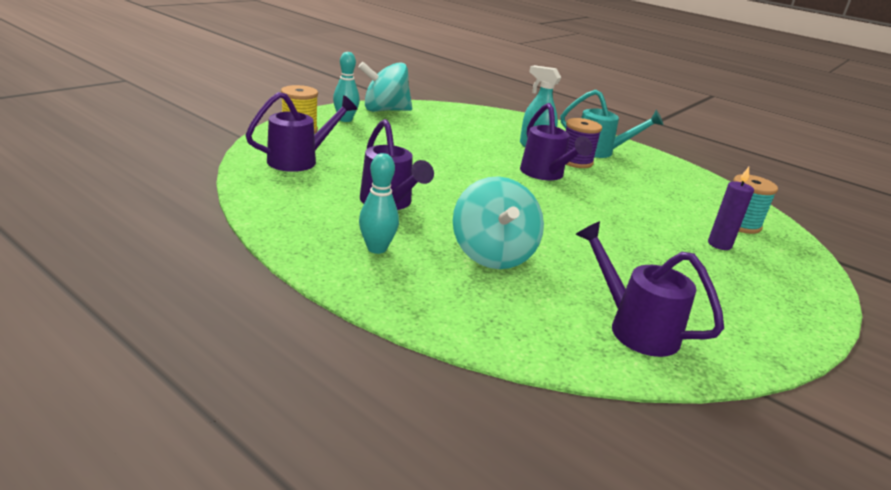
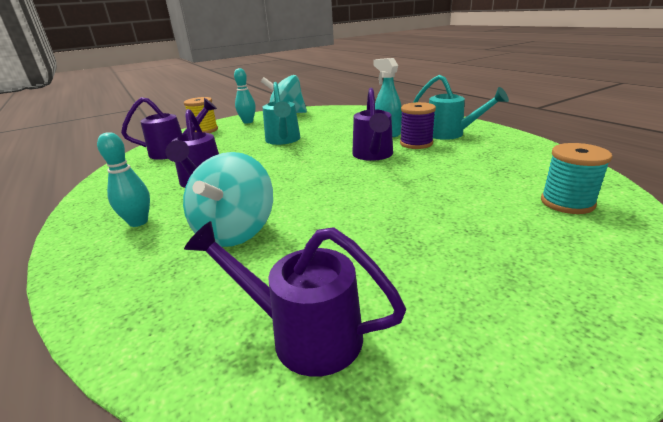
camera: 25 degrees right, 0 degrees up
purple watering can [575,221,724,357] -> purple watering can turned 45 degrees counterclockwise [184,221,406,377]
purple candle [708,167,754,250] -> none
none -> turquoise watering can [262,82,300,145]

